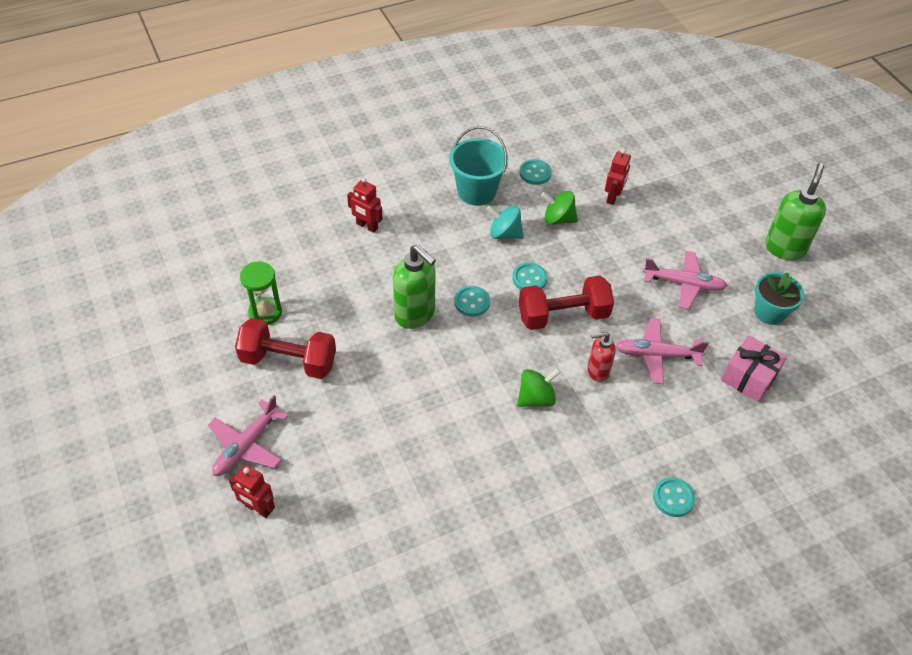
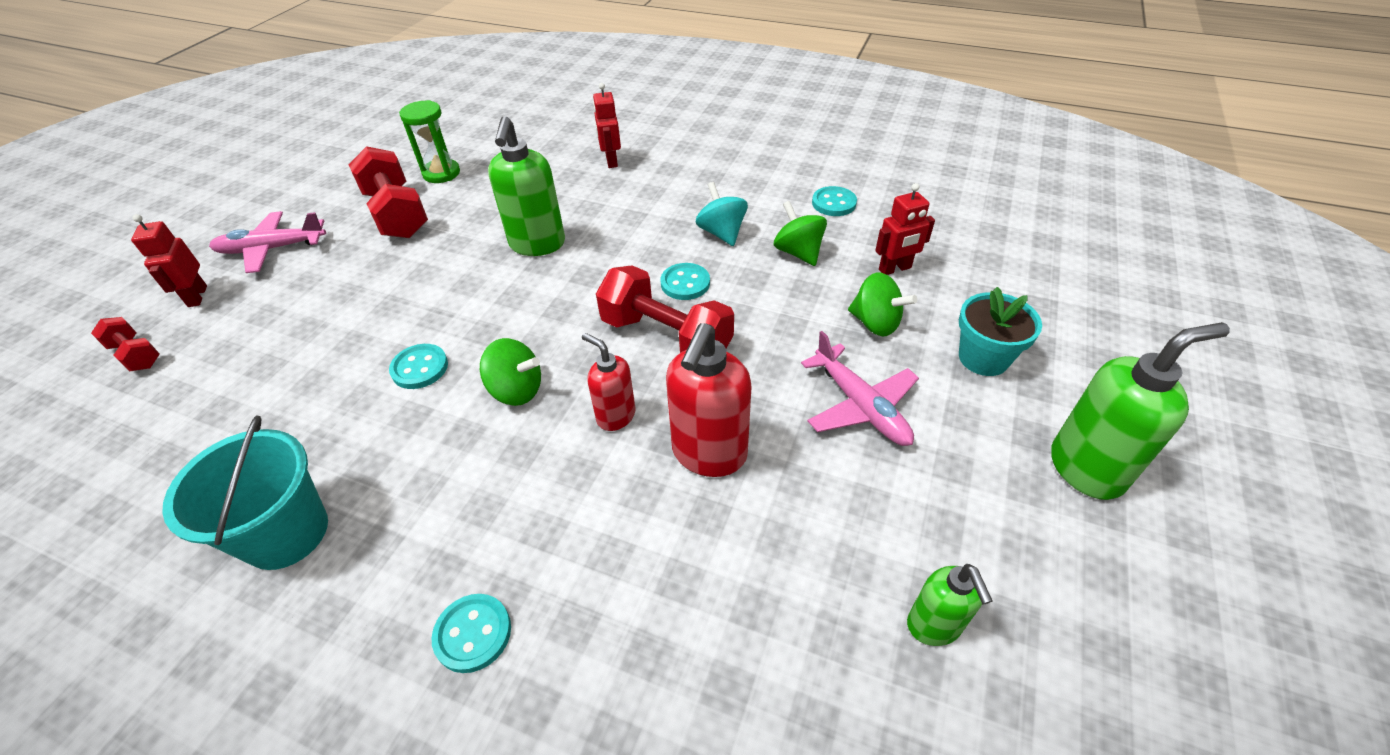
camera: 50 degrees right, 5 degrees down
turquoise bucket [449,126,509,206] -> turquoise bucket moved to [162,415,328,570]
turquoise button [454,286,490,317] -> turquoise button moved to [389,344,448,389]
pink plane [615,318,709,384] -> red soap dispenser [666,323,752,477]
pink gift [721,335,787,402] -> none
turquoise flower pot [754,272,804,325] -> turquoise flower pot moved to [959,287,1042,376]
none -> red dumbbell [91,317,160,372]
none -> green spinning top [848,272,917,336]
none -> green soap dispenser [907,564,993,646]

